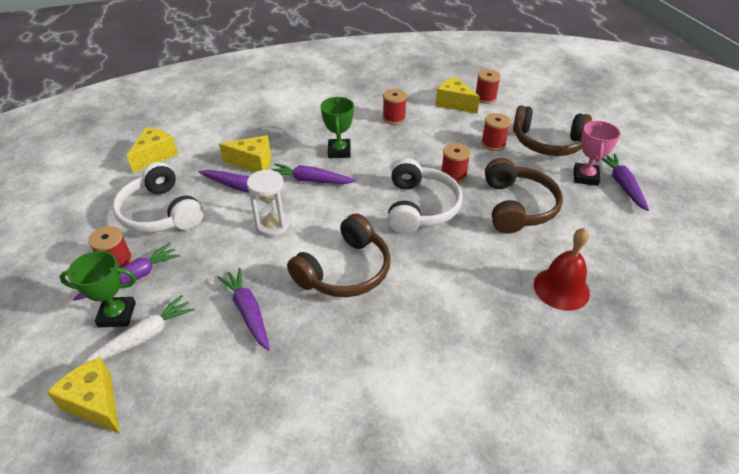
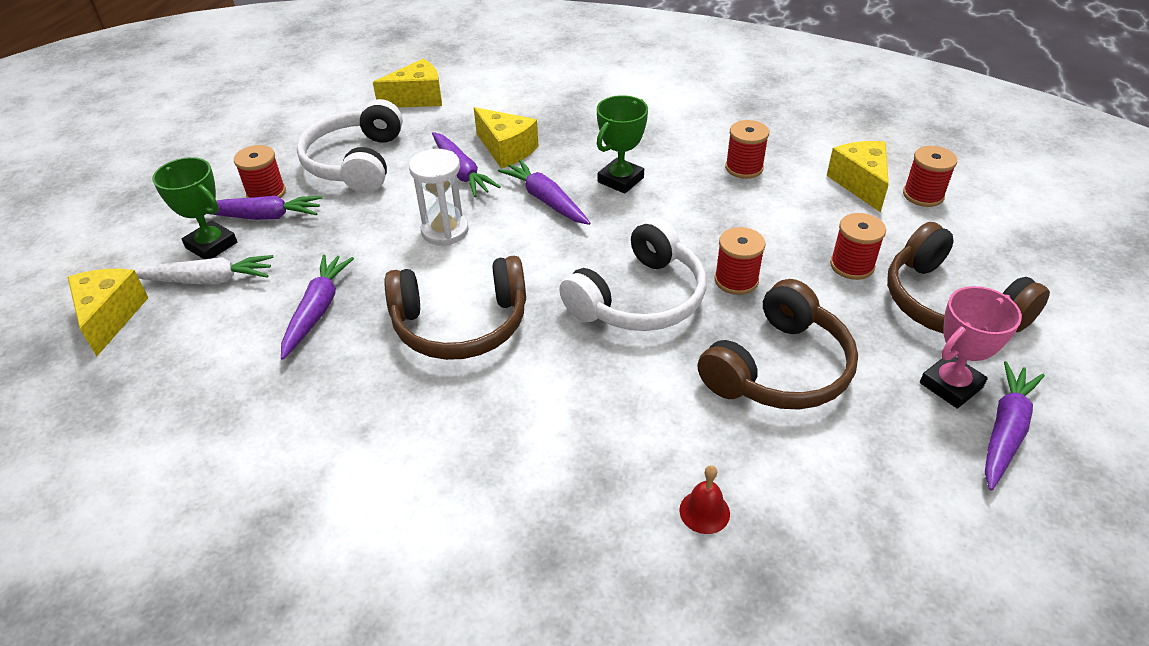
camera: 40 degrees right, 0 degrees up
red bell [534,228,590,311] -> red bell [679,465,730,534], size x0.52

